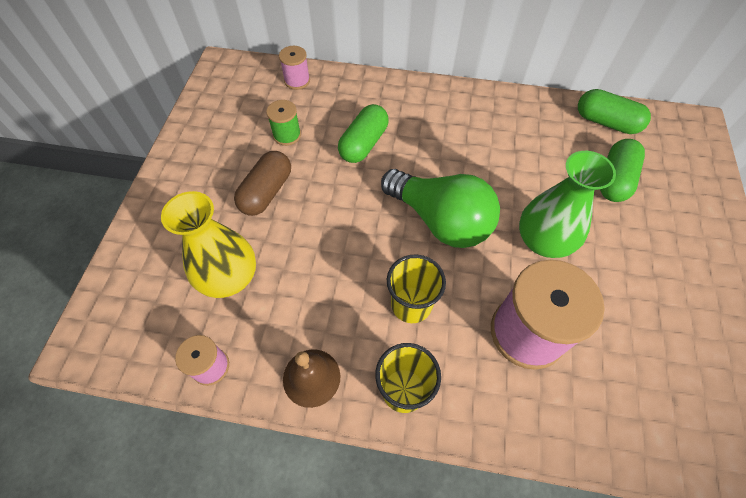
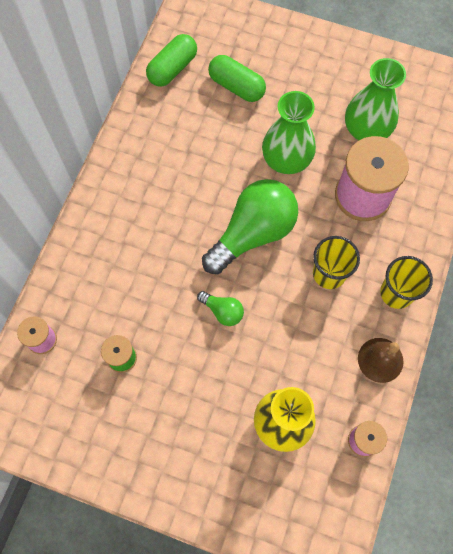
camera: 80 degrees left, 10 degrees up
brown capsule [234,151,291,216] -> none
green capsule [338,104,389,163] -> none
none -> green light bulb [197,291,244,326]
none -> green vase [345,58,406,140]

